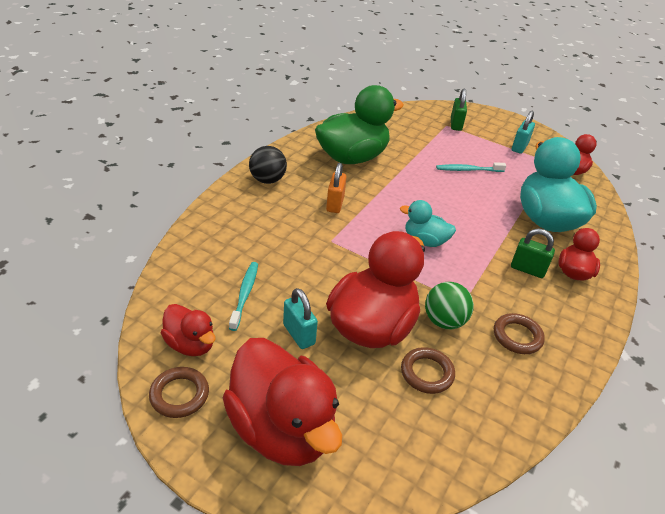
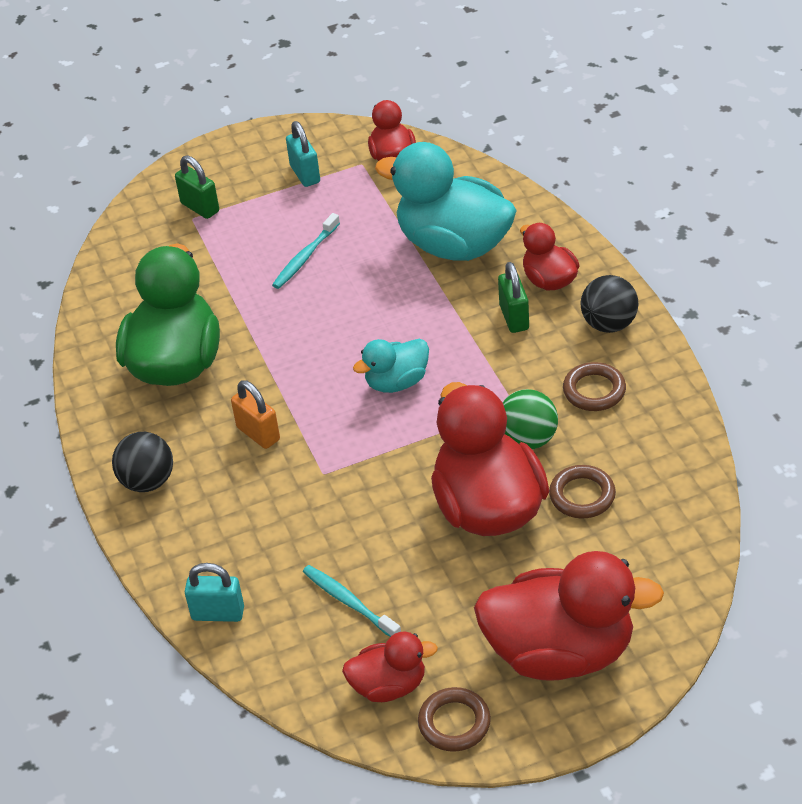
camera: 45 degrees left, 5 degrees up
turquoise padlock [283,288,318,349] -> turquoise padlock moved to [185,563,244,622]
green padlock [511,229,555,278] -> green padlock turned 75 degrees counterclockwise [498,262,529,333]
none -> black ball [581,275,638,333]

